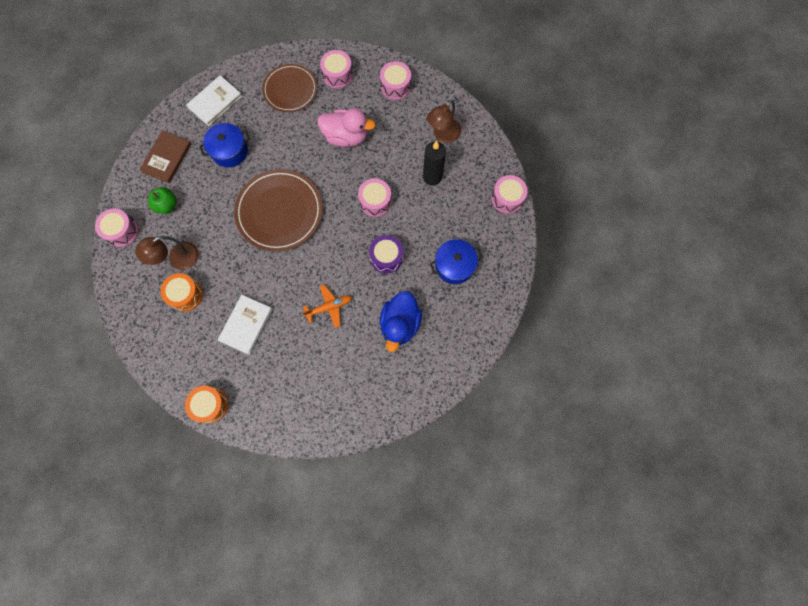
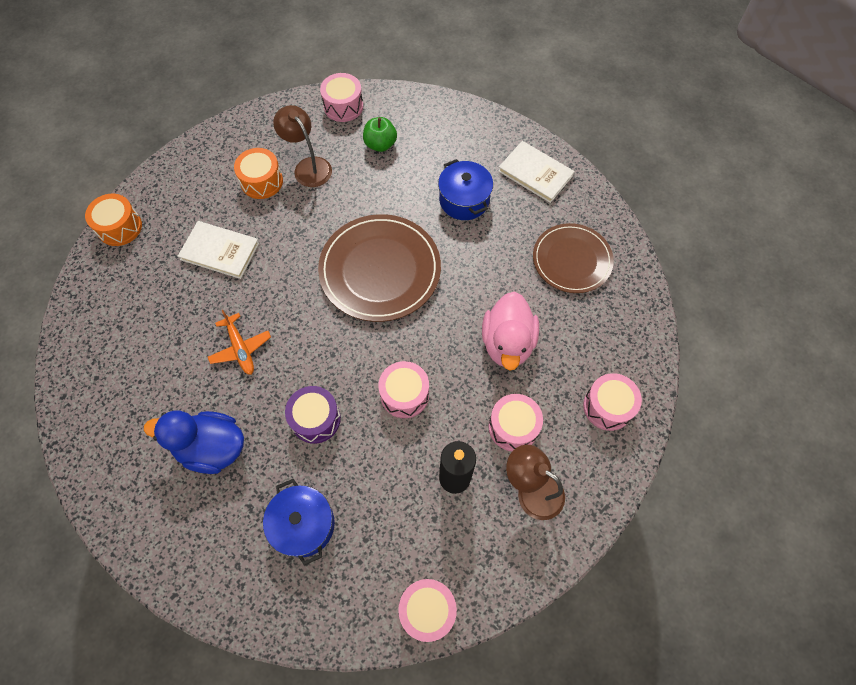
camera: 85 degrees right, 10 degrees down
brown book [139,130,191,183] -> none
pink drum [320,50,353,89] -> pink drum moved to [489,394,543,451]

